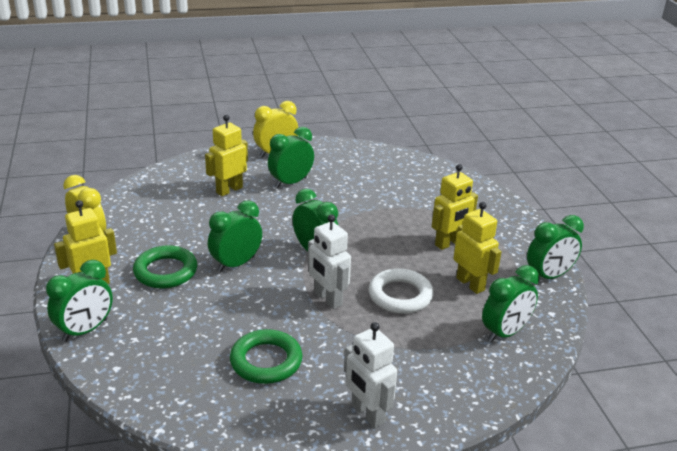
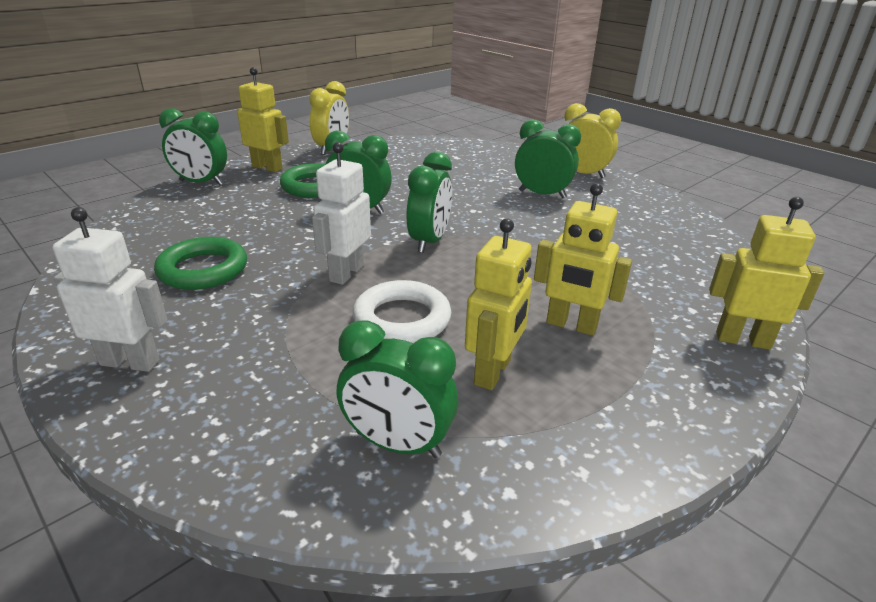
camera: 60 degrees right, 0 degrees up
yellow robot [205,115,248,196] -> yellow robot moved to [709,197,824,350]
white robot [344,322,397,428] -> white robot turned 75 degrees clockwise [53,207,168,372]
green clock [527,215,584,279] -> none

